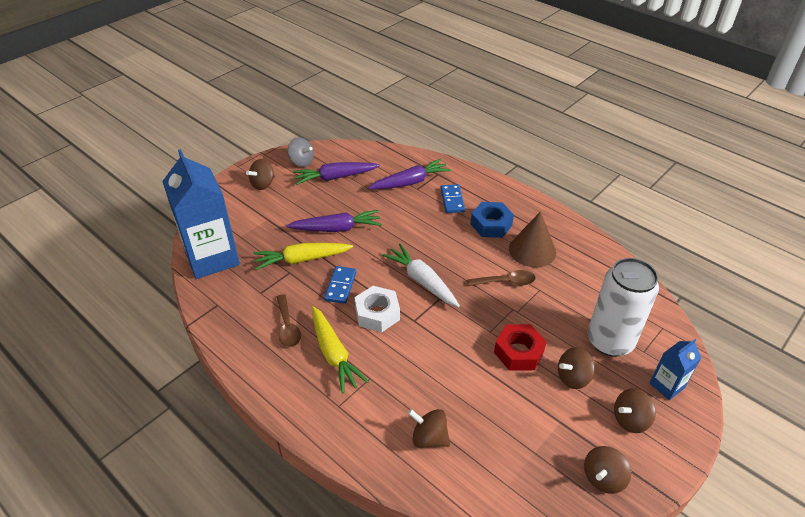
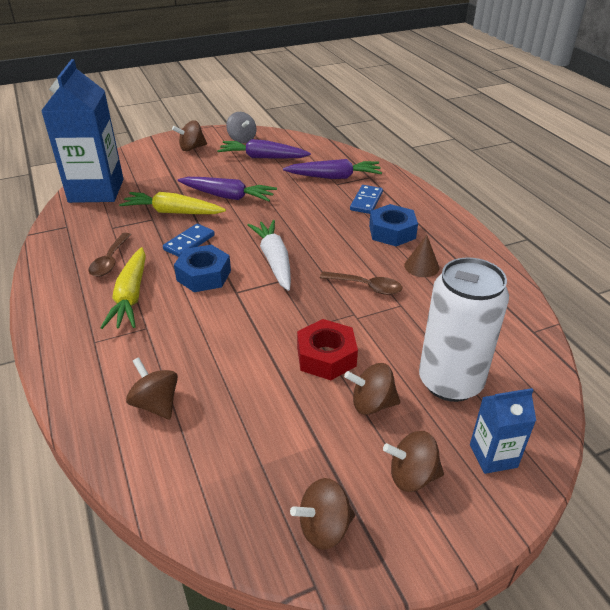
camera: 25 degrees right, 5 degrees down
white nut [355,286,400,332] -> blue nut [174,244,231,292]
brown cone [509,211,556,267] -> brown cone [404,235,439,277], size x0.59

